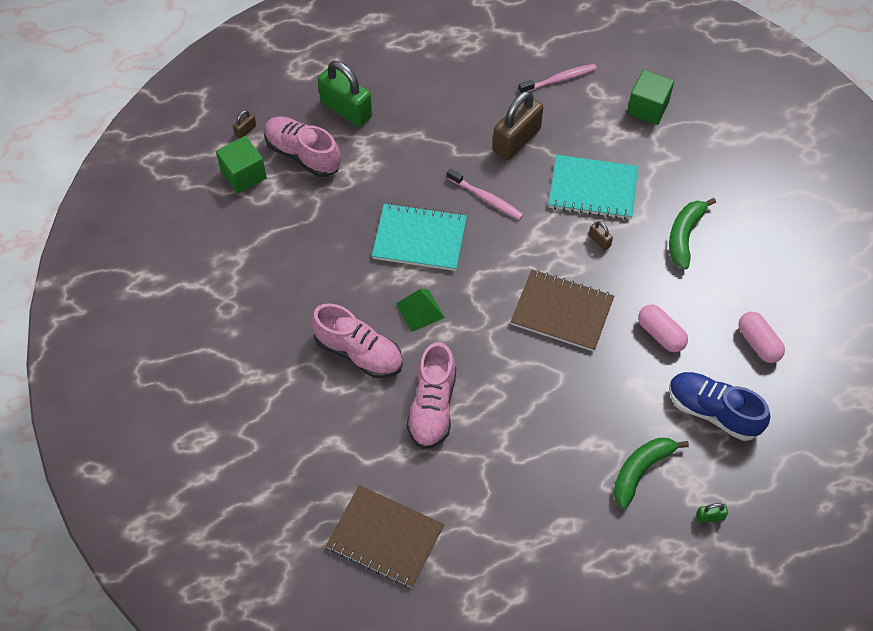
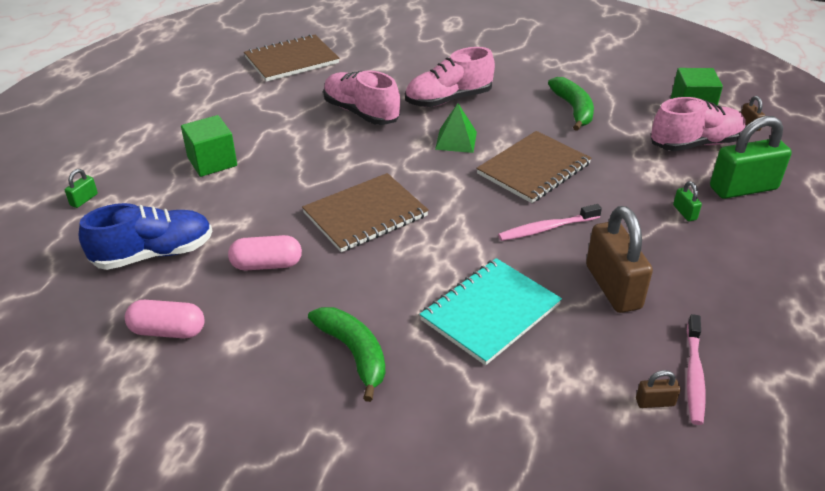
camera: 125 degrees right, 20 degrees down
turquoise notebook [372,203,467,271] -> brown notebook [476,131,591,203]
brown padlock [589,221,613,250] -> brown padlock moved to [636,370,681,408]
green banana [614,438,689,509] -> green banana moved to [548,77,594,131]
green cube [627,70,674,125] -> green cube moved to [181,115,237,177]
none -> green padlock [673,181,702,221]

